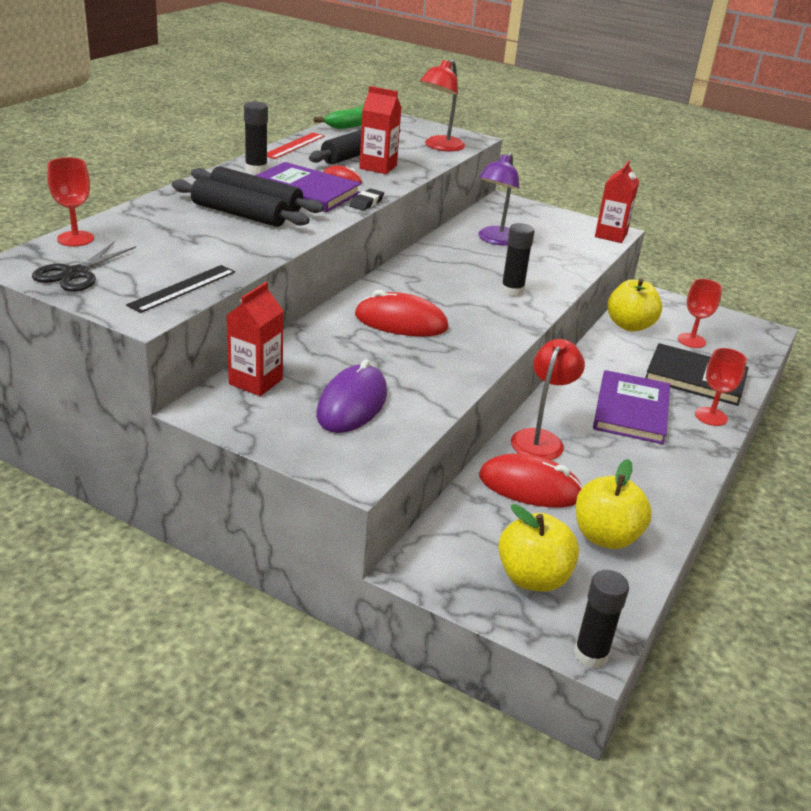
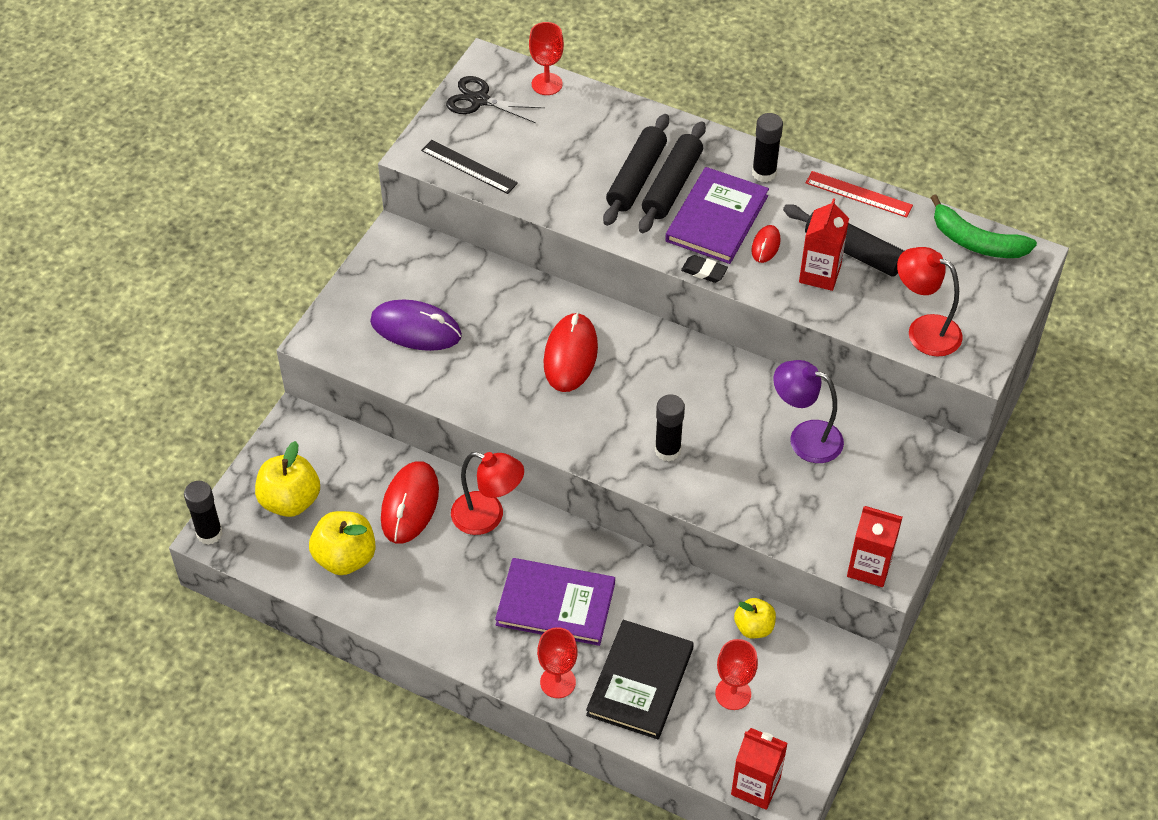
camera: 90 degrees right, 20 degrees up
red carton [227,282,283,396] -> red carton moved to [731,728,788,810]
yellow apple [607,278,662,331] -> yellow apple [734,598,776,639], size x0.62

